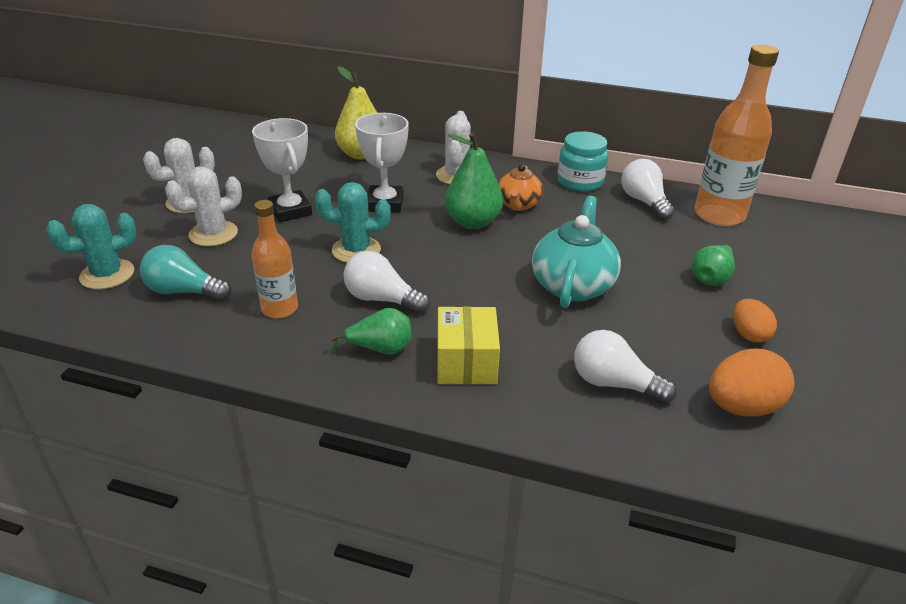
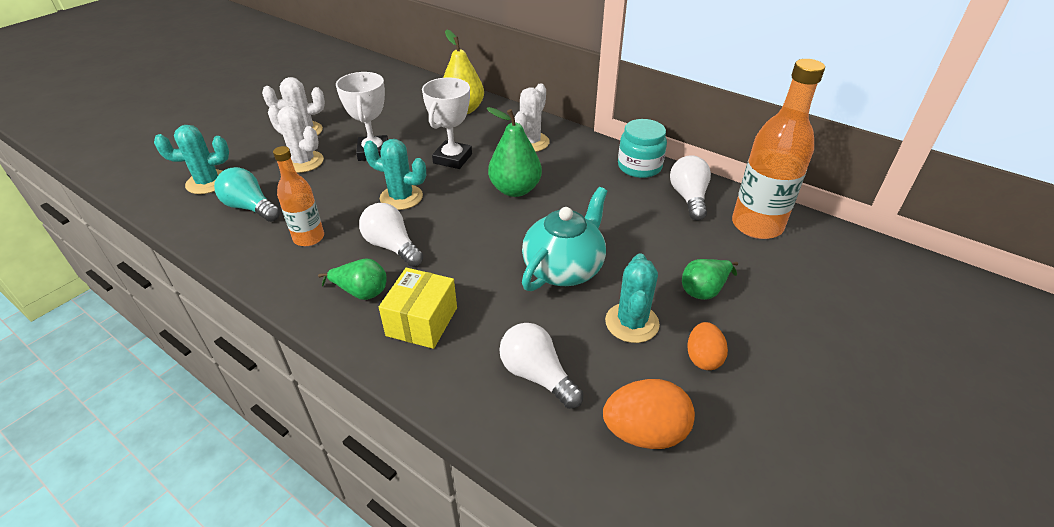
camera: 20 degrees right, 5 degrees up
white cactus [165,167,242,246] -> white cactus turned 45 degrees clockwise [268,105,324,173]
orange teapot [498,164,543,211] -> none
none -> turquoise cactus [605,253,660,343]

